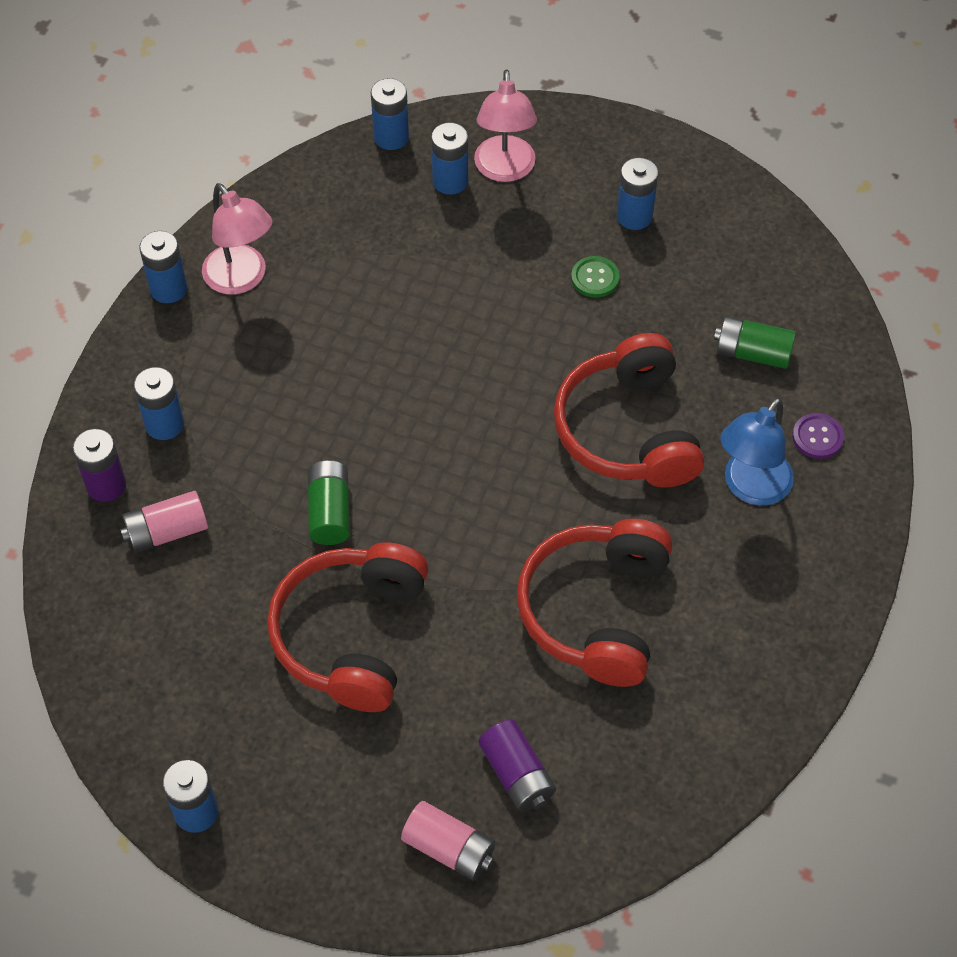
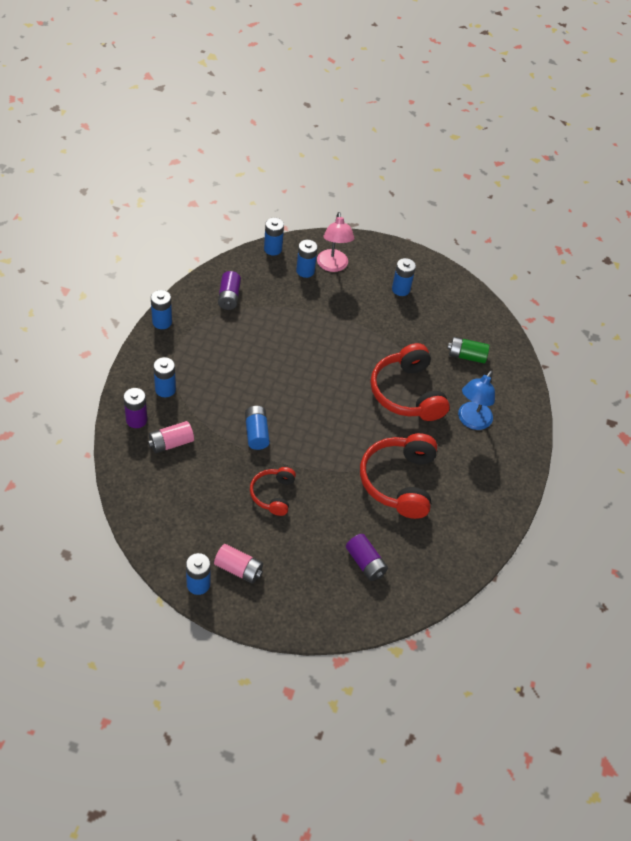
camera: 10 degrees left, 5 degrees down
pink lamp [202,183,272,294] -> none
red headphones [267,542,429,712] -> red headphones [250,467,296,516], size x0.56
green battery [308,460,350,545] -> blue battery [245,406,270,450]
pink battery [401,801,495,881] -> pink battery moved to [214,544,263,583]
green button [571,256,620,298] -> none
purple button [793,413,844,459] -> none
none -> purple battery [218,271,241,310]

